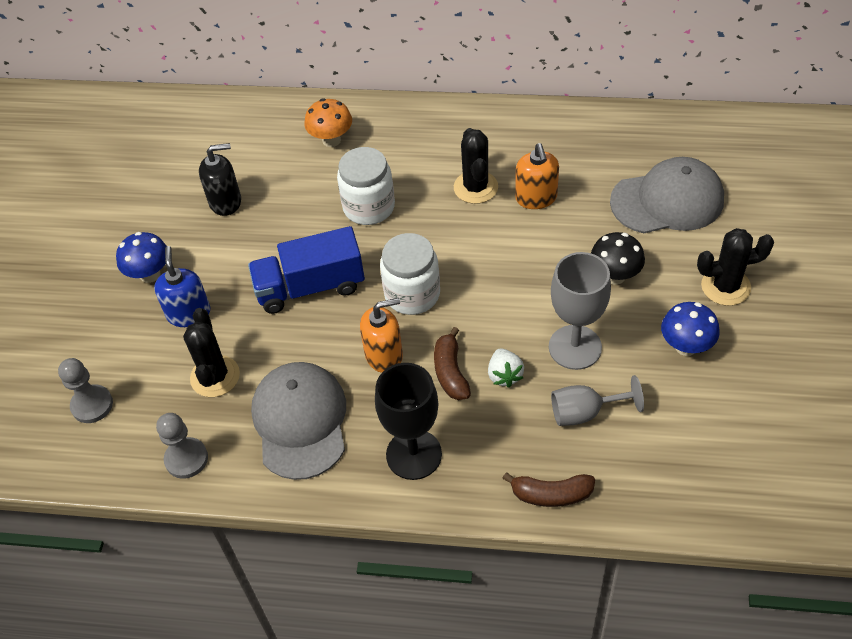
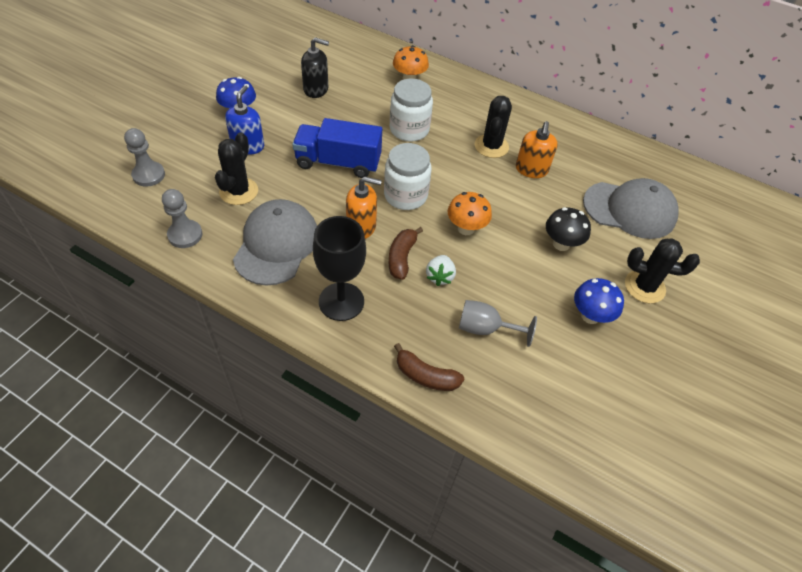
camera: 15 degrees right, 0 degrees up
grey goblet [549,252,611,370] -> none
none -> orange mushroom [448,192,492,235]

